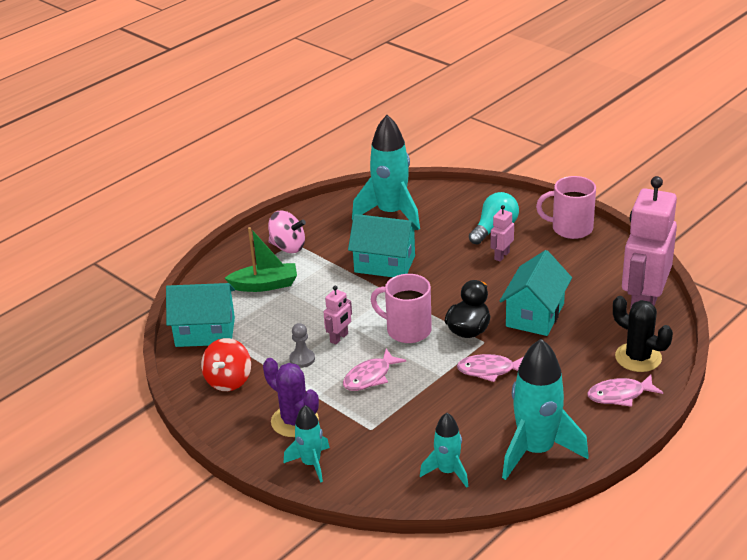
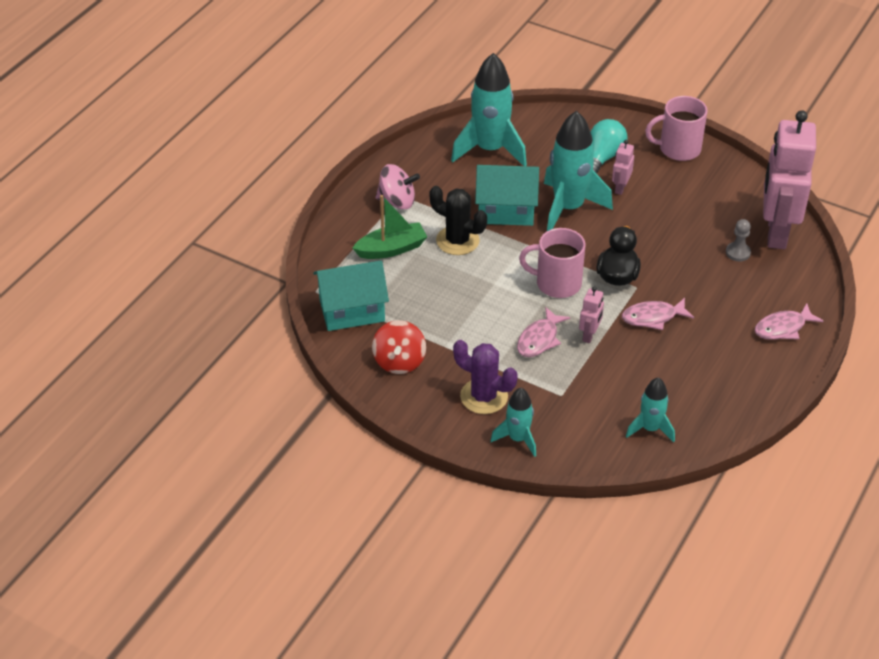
camera: 15 degrees left, 10 degrees up
grey pawn [289,323,315,368] -> grey pawn moved to [726,219,751,262]
pink robot [324,285,352,345] -> pink robot moved to [579,287,604,343]
turquoise house [500,250,572,336] -> none
turquoise rocket [502,339,589,480] -> turquoise rocket moved to [544,111,613,231]
black cactus [613,296,673,372] -> black cactus moved to [429,186,487,255]

